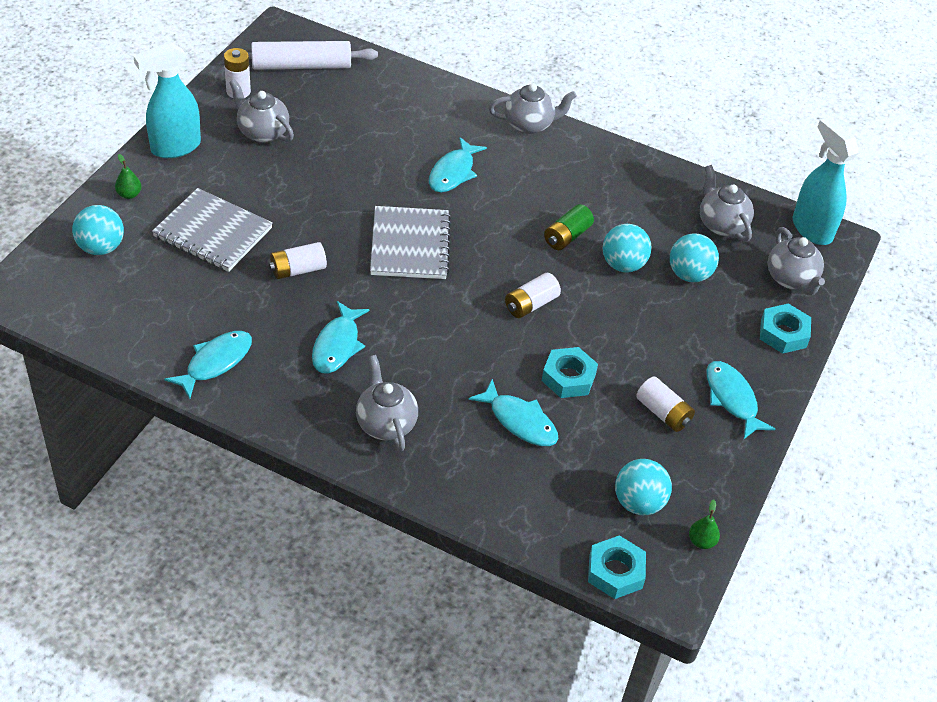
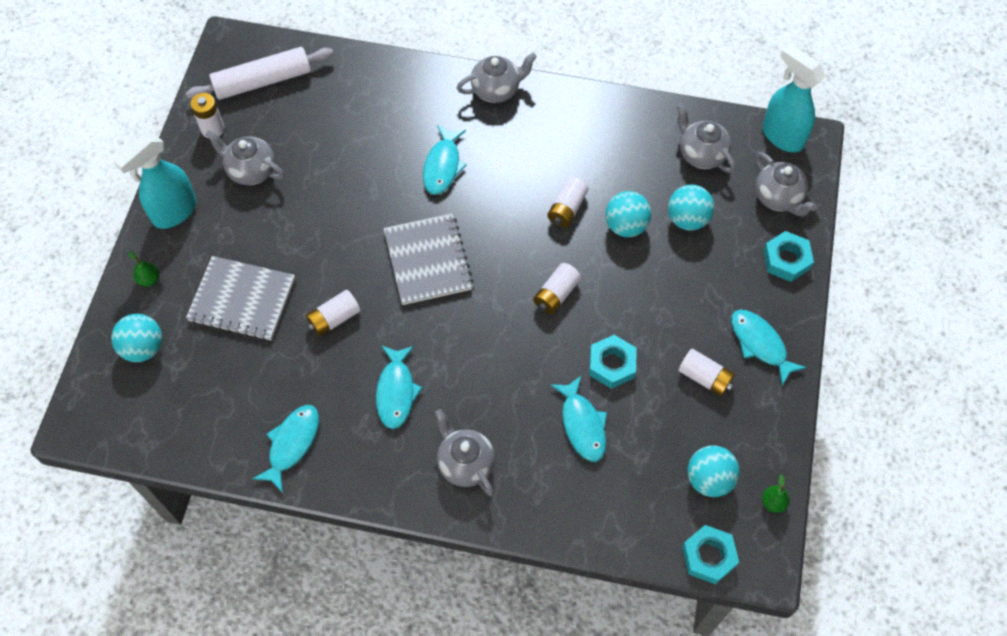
camera: 10 degrees left, 15 degrees up
turquoise fish [468,379,559,446] -> turquoise fish turned 45 degrees clockwise [550,375,607,462]
green battery [544,204,594,250] -> white battery [547,177,588,228]

